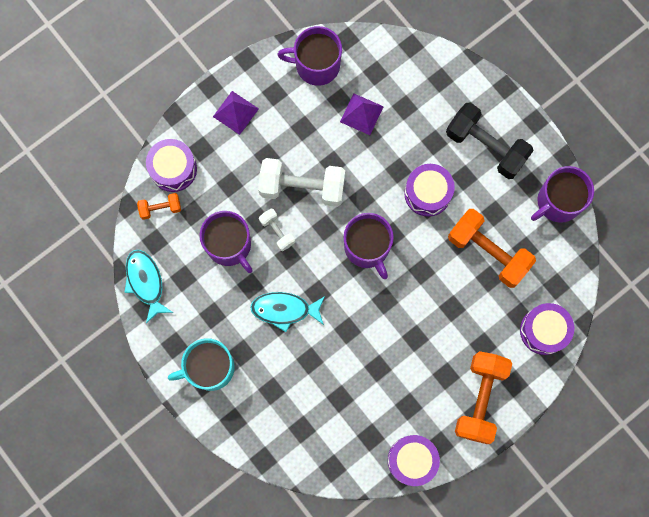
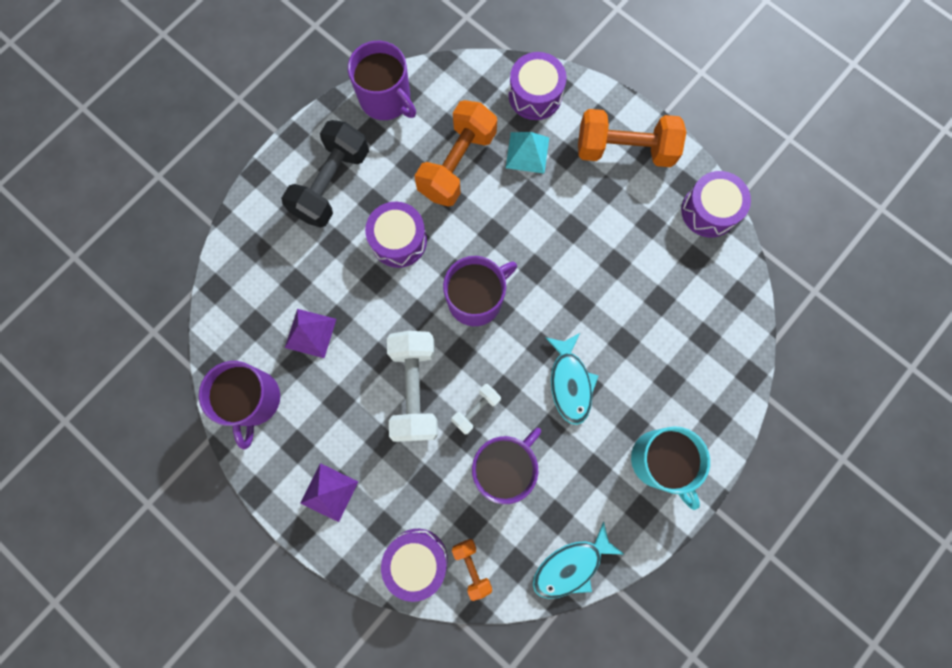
camera: 100 degrees left, 0 degrees up
none -> turquoise pyramid [506,132,549,174]

